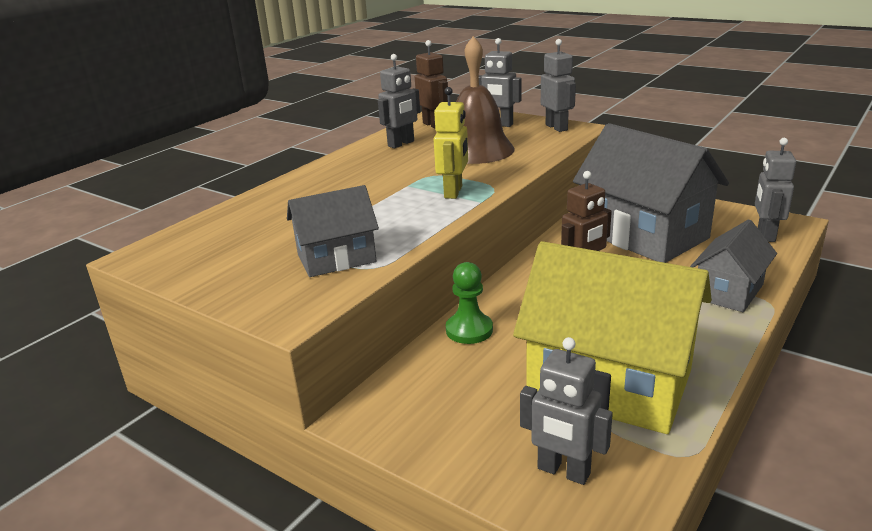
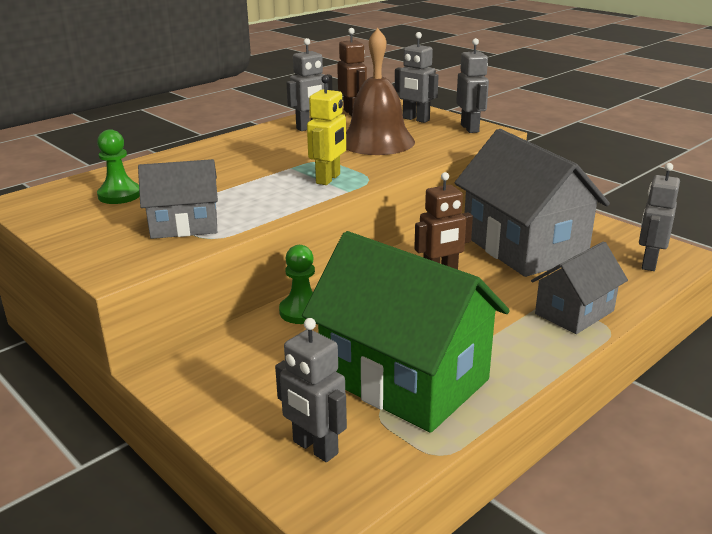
camera: 10 degrees right, 0 degrees up
yellow house [513,241,712,434] -> green house [302,231,510,433]
none -> green pawn [97,129,140,204]

